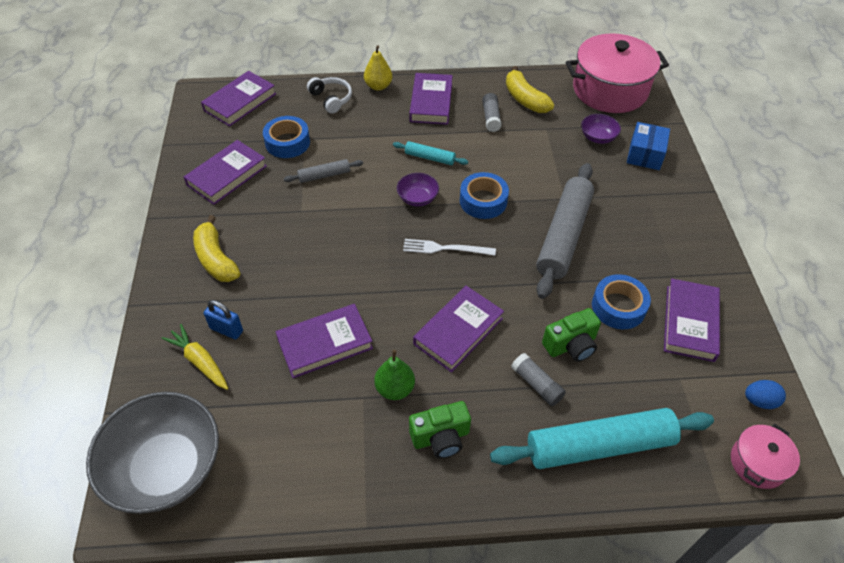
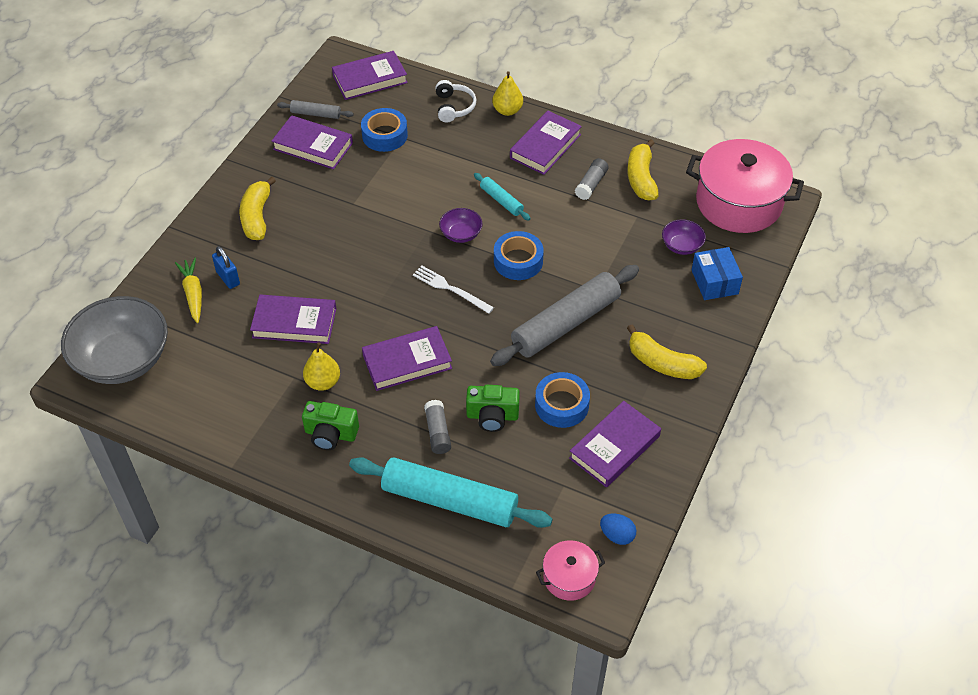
camera: 30 degrees right, 0 degrees up
purple book [184,140,267,205] -> purple book turned 45 degrees clockwise [272,115,353,169]
grey rolling pin [284,159,363,183] -> grey rolling pin moved to [277,100,354,119]
green pear [374,350,415,400] -> yellow pear [303,342,340,391]
blue box [627,122,670,170] -> blue box turned 60 degrees counterclockwise [692,247,743,300]
none -> yellow banana [627,324,707,379]

